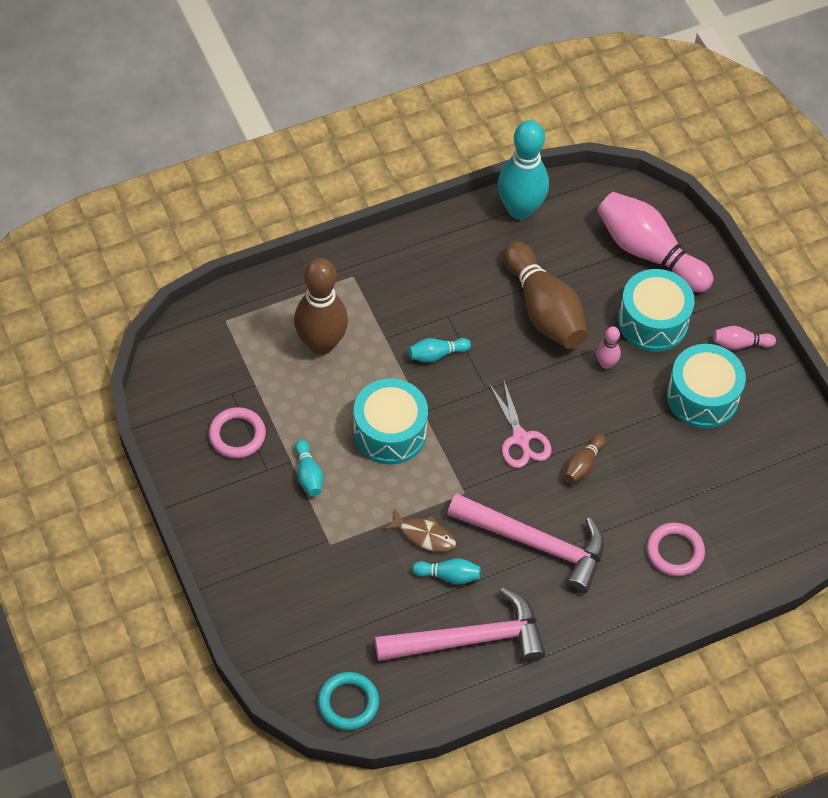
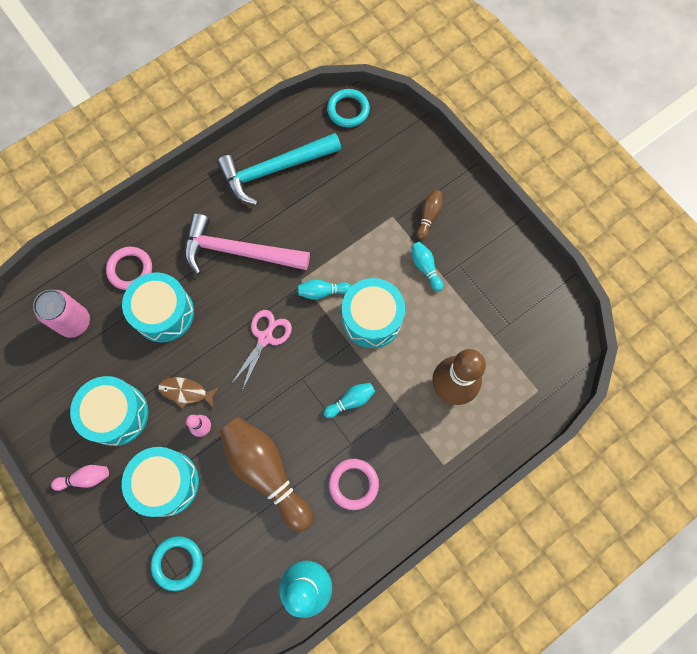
camera: 170 degrees right, 15 degrees up
pink ring [209,407,266,458] -> pink ring moved to [329,459,379,510]
pink hammer [375,587,545,662] -> turquoise hammer [217,133,341,205]
brown fish [383,509,456,552] -> brown fish moved to [158,377,220,409]
turquoise bowling pin [412,558,480,584] -> turquoise bowling pin moved to [298,279,351,300]
pink scissors [489,378,551,468] -> pink scissors turned 60 degrees clockwise [231,310,292,391]
brown bowling pin [564,434,606,483] -> brown bowling pin moved to [416,190,442,240]
pink bowling pin [597,192,713,292] -> turquoise ring [151,536,203,591]
none -> pink can [33,289,90,338]
none -> turquoise drum [122,272,194,343]

